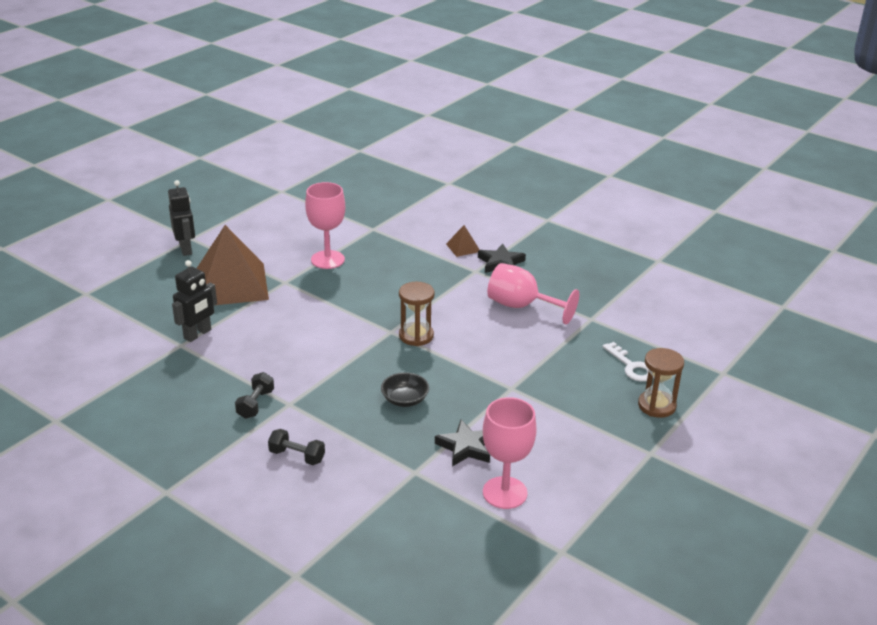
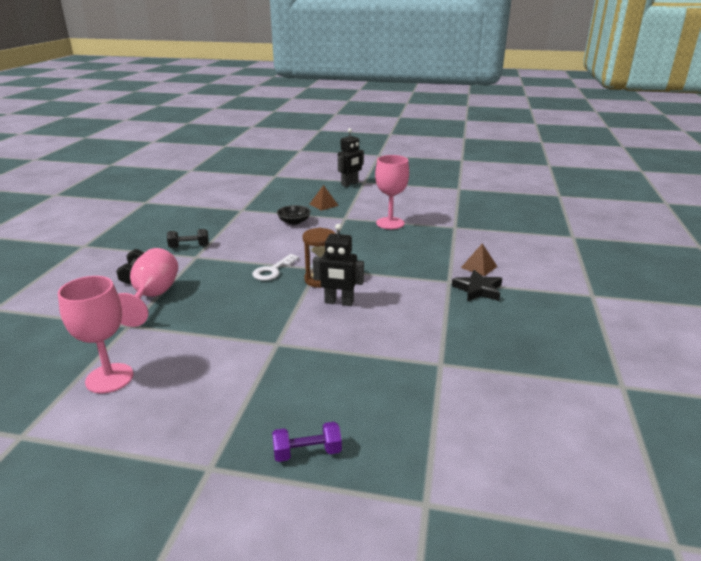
camera: 65 degrees right, 5 degrees down
black robot [172,260,217,342] -> black robot moved to [313,224,364,306]
brown pyramid [197,225,269,305] -> brown pyramid [310,185,339,211], size x0.41
black bowl [381,372,429,407] -> black bowl moved to [277,205,311,225]
black star [435,420,490,467] -> none
pink goblet [487,263,579,324] -> pink goblet moved to [118,248,178,327]
white key [603,342,654,382] -> white key moved to [252,254,299,281]
brown hourglass [638,348,684,418] -> purple dumbbell [272,422,342,462]

